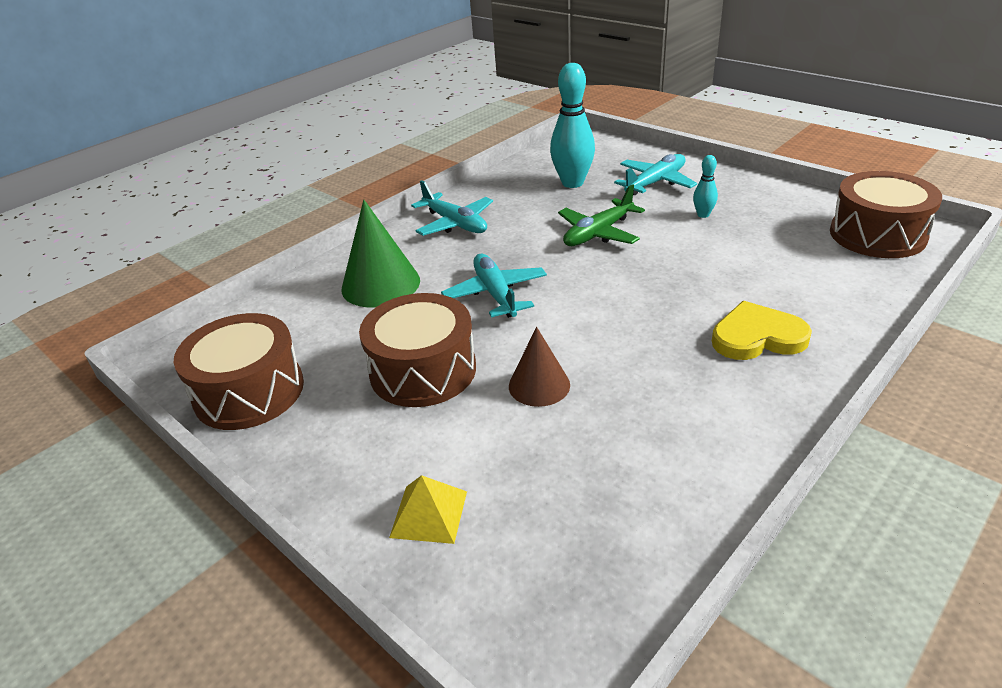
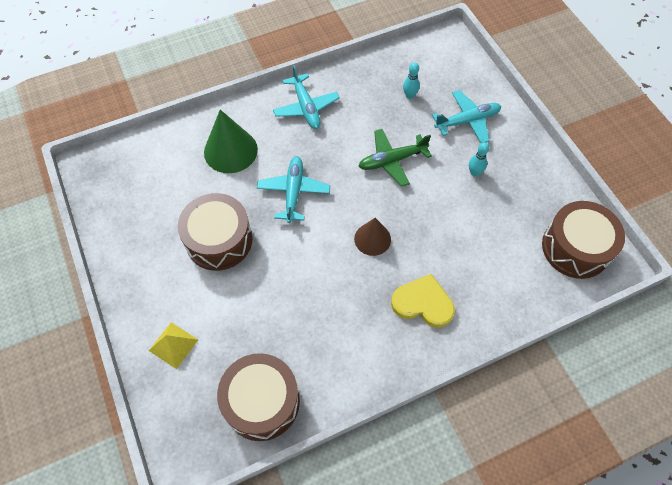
camera: 20 degrees right, 25 degrees up
brown drum [173,313,304,430] -> brown drum moved to [217,353,300,441]
brown cone [509,327,570,407] -> brown cone moved to [354,218,391,256]
turquoise bowling pin [550,63,595,188] -> turquoise bowling pin [403,62,420,99], size x0.49

